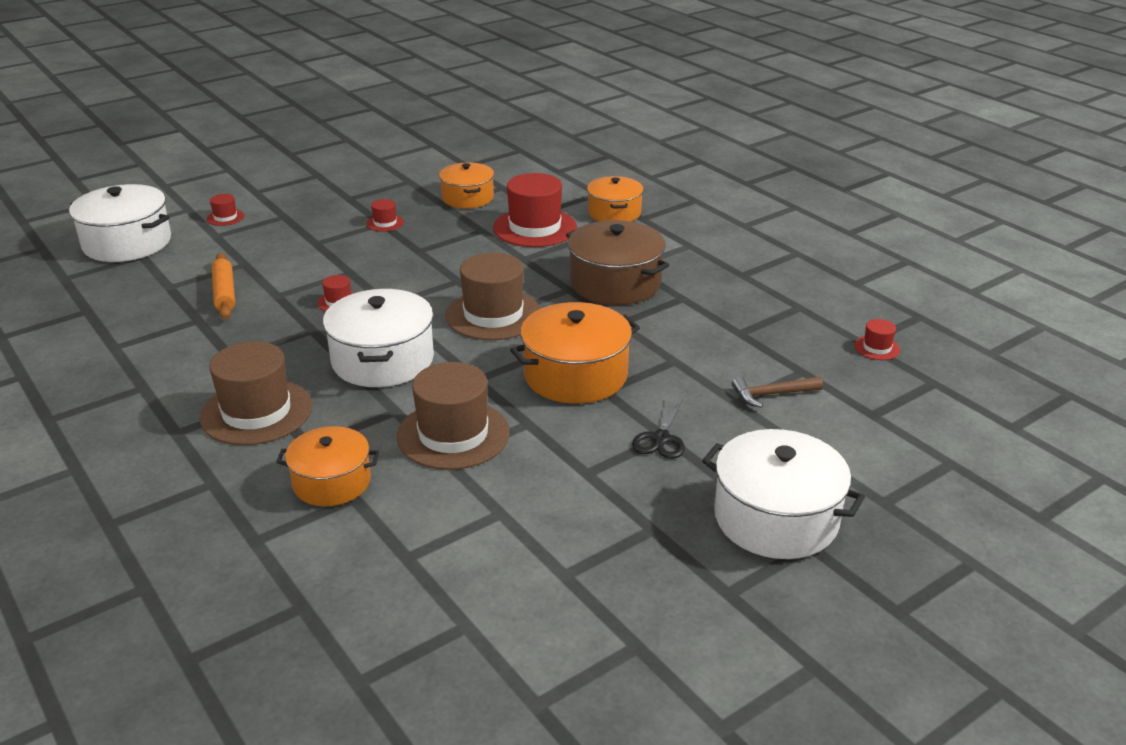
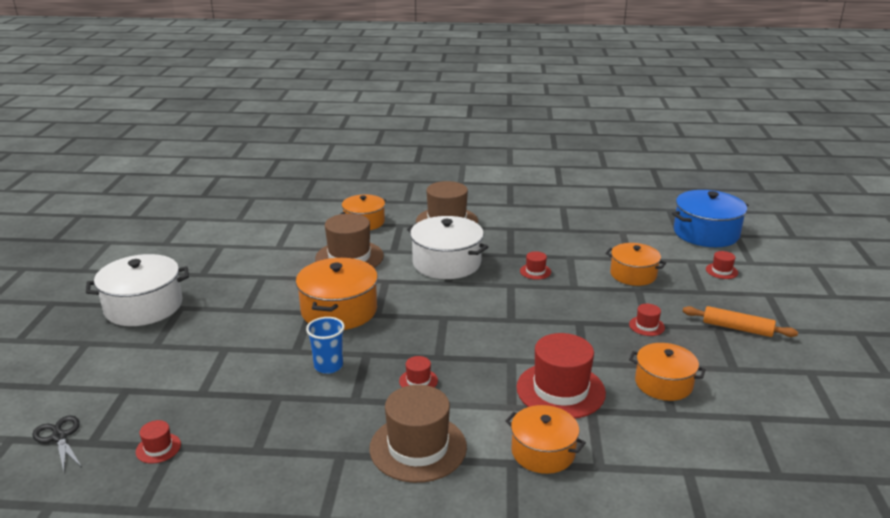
camera: 130 degrees right, 5 degrees down
white pot [69,184,171,262] -> blue pot [672,190,748,247]
orange rolling pin [212,253,235,319] -> orange rolling pin moved to [683,306,798,337]
brown hat [445,253,541,340] -> brown hat moved to [369,385,467,483]
brown pot [566,220,669,305] -> red hat [399,356,438,388]
black scissors [632,398,685,459] -> black scissors moved to [32,415,82,471]
brown hammer [731,377,823,408] -> none
none -> blue cup [306,317,345,374]
none -> orange pot [606,243,666,286]

